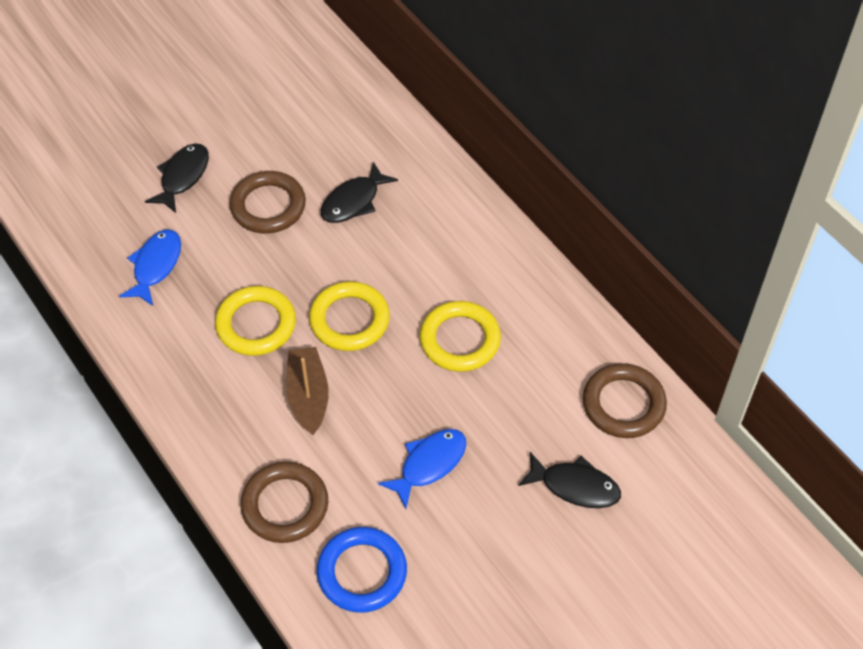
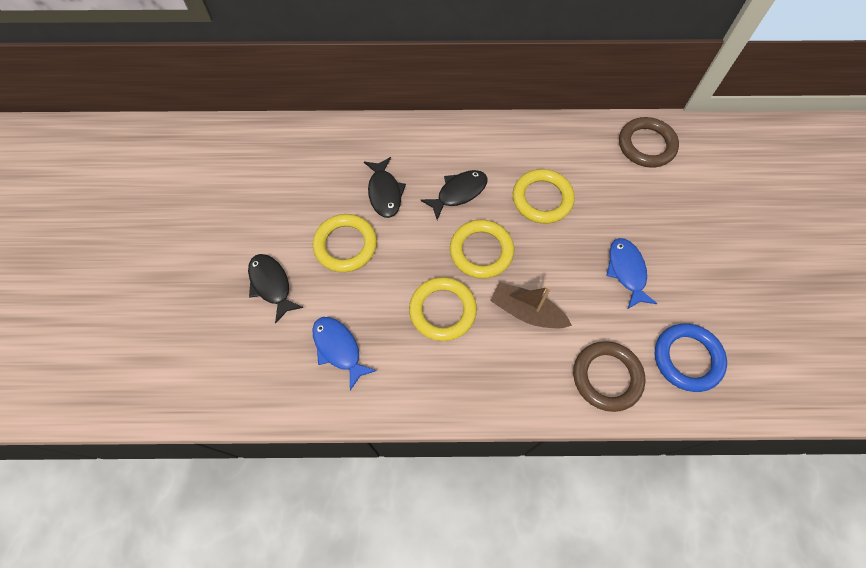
camera: 55 degrees left, 10 degrees up
brown ring [229,171,306,234] -> yellow ring [313,214,377,272]
black fish [518,452,621,508] -> black fish moved to [420,170,488,220]

